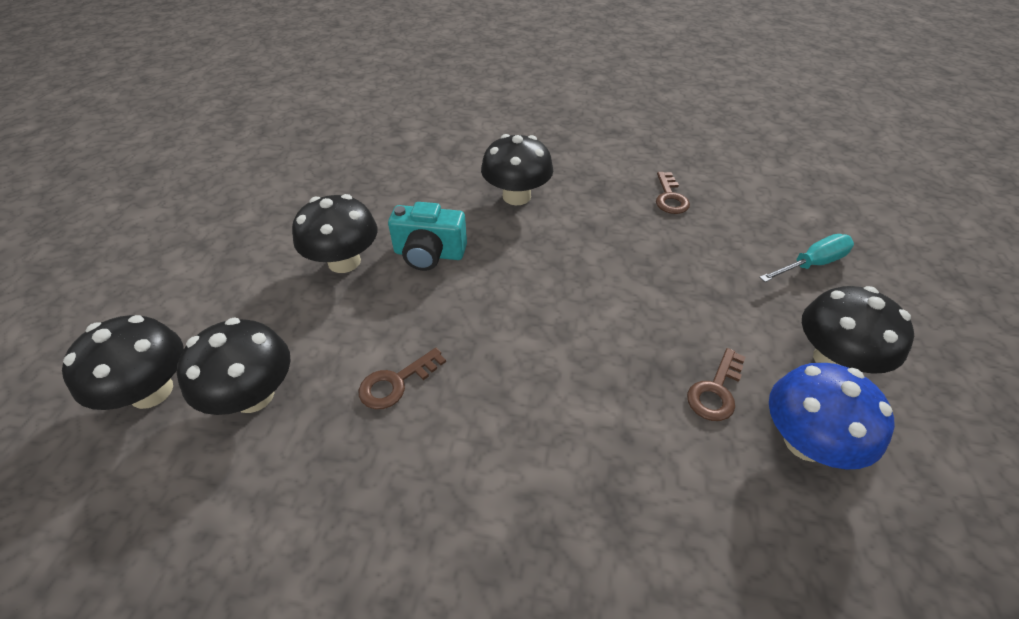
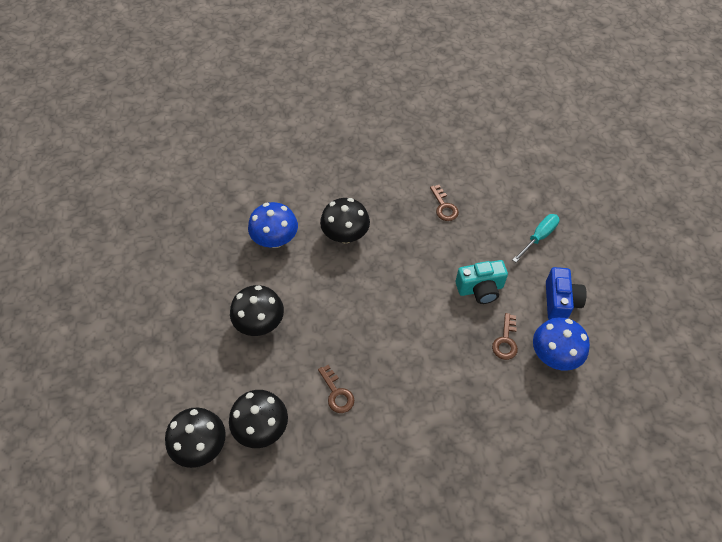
camera: 20 degrees left, 10 degrees up
brown key [359,348,446,409] -> brown key turned 60 degrees counterclockwise [318,365,354,413]
turquoise camera [388,202,467,271] -> turquoise camera moved to [456,260,508,304]
black mushroom [802,286,914,374] -> blue camera [546,267,587,320]
none -> blue mushroom [248,202,298,248]

